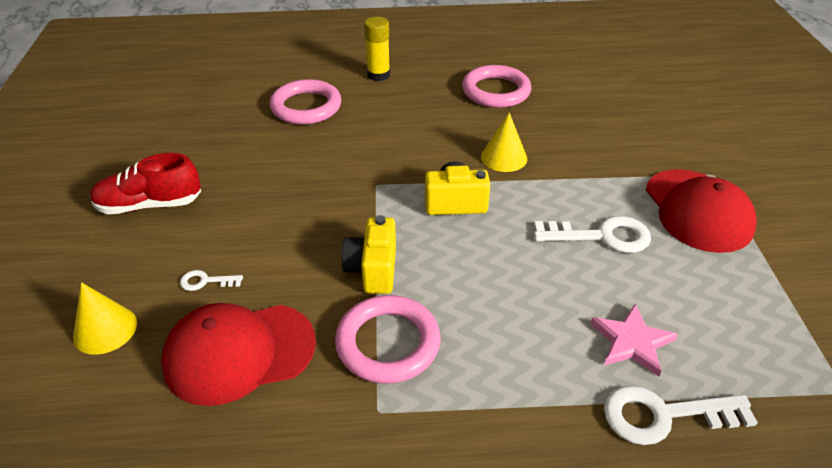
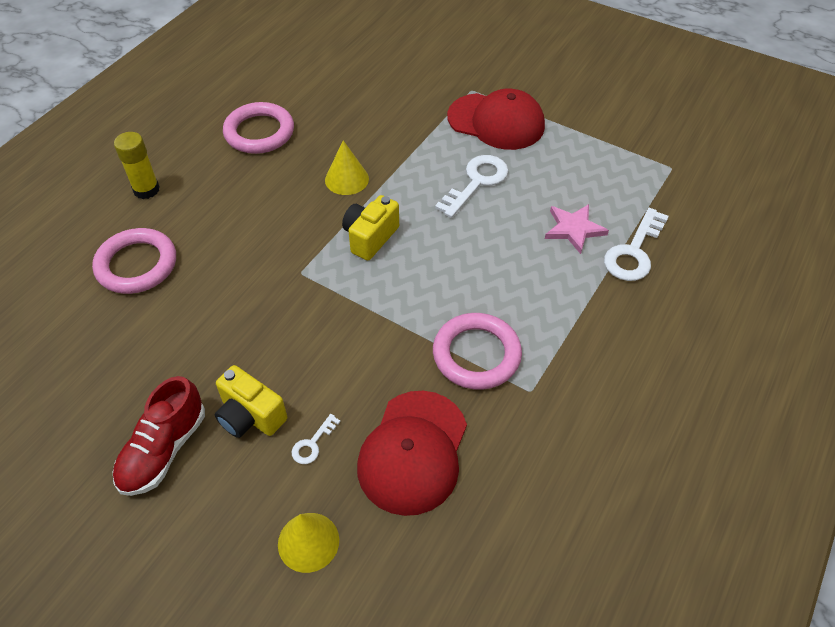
camera: 55 degrees left, 10 degrees up
yellow camera [341,215,396,294] -> yellow camera moved to [215,365,287,438]

